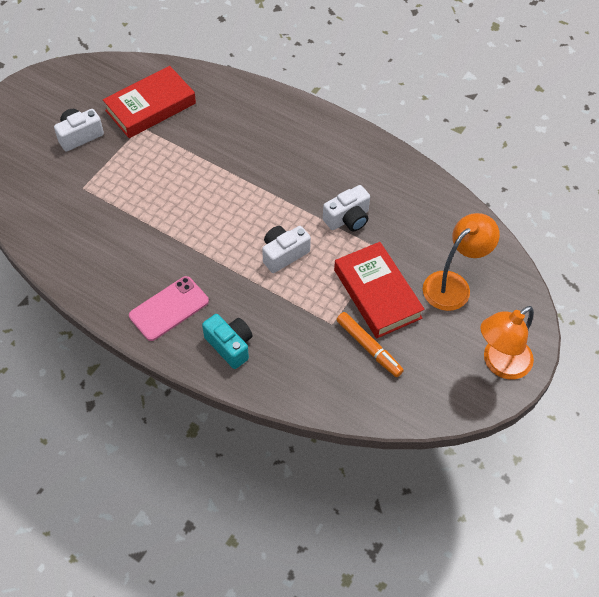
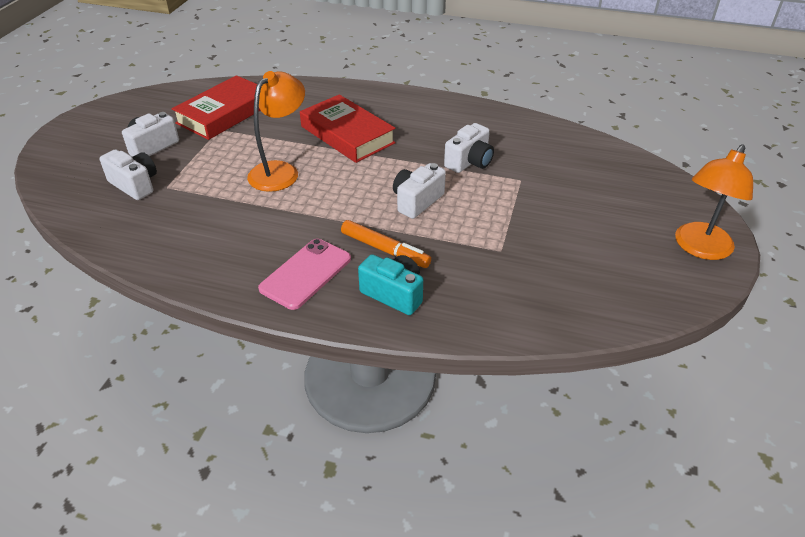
camera: 15 degrees left, 15 degrees down
red book [334,242,425,338] -> red book moved to [300,94,396,163]
orange marker [336,312,404,377] -> orange marker moved to [341,220,431,268]
orange lamp [423,213,500,311] -> orange lamp moved to [247,71,305,192]
none -> white camera [100,149,157,200]

